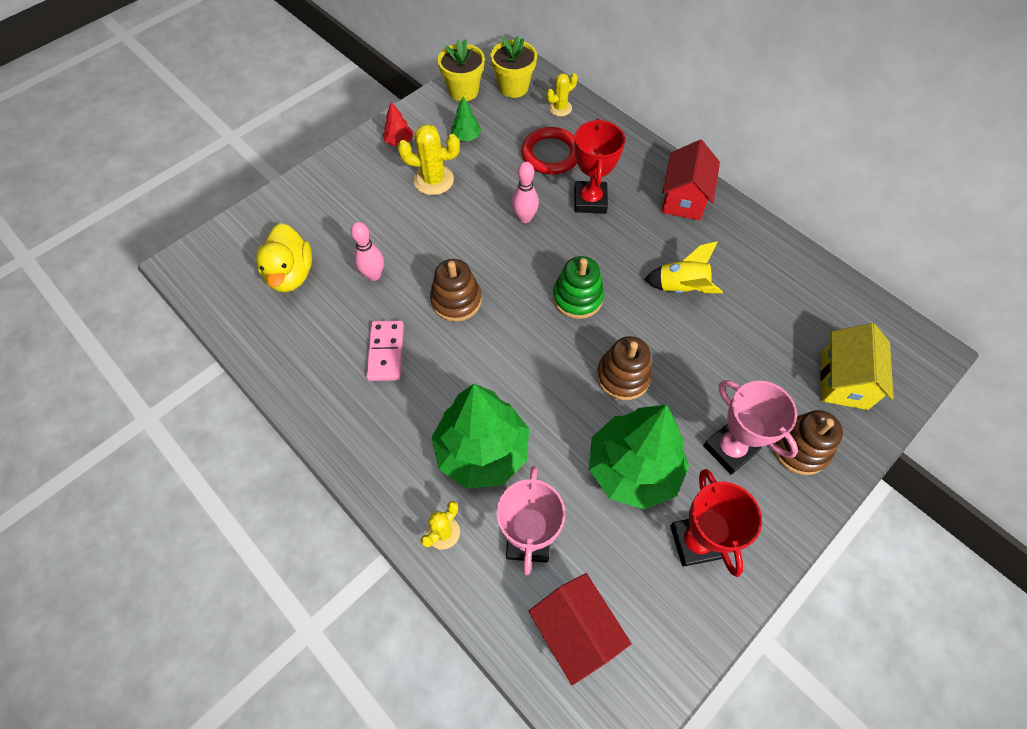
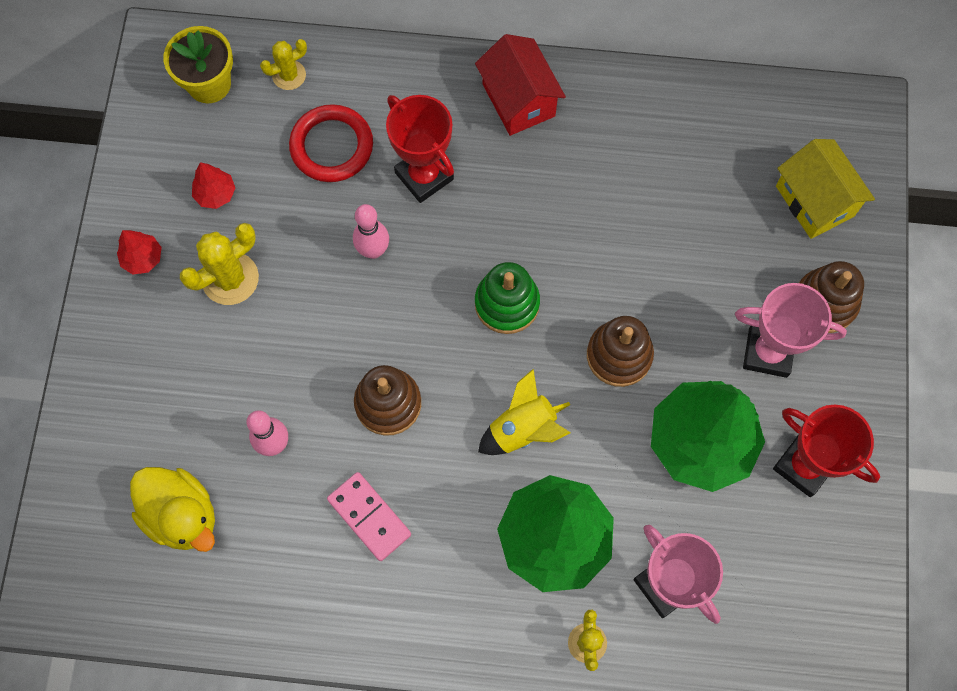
camera: 40 degrees left, 10 degrees up
yellow flower pot [438,40,485,101] -> none
green tree [451,97,481,141] -> red tree [192,162,235,209]
red house [529,573,632,685] -> none
yellow cactus [547,73,578,116] -> yellow cactus turned 45 degrees clockwise [260,39,307,90]
yellow rocket [644,242,723,293] -> yellow rocket moved to [478,368,570,455]

